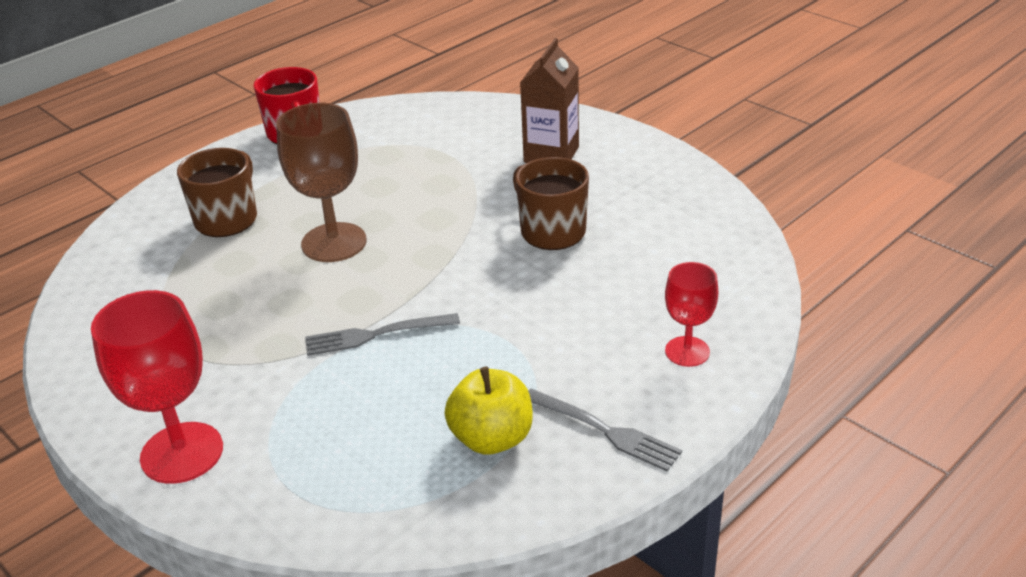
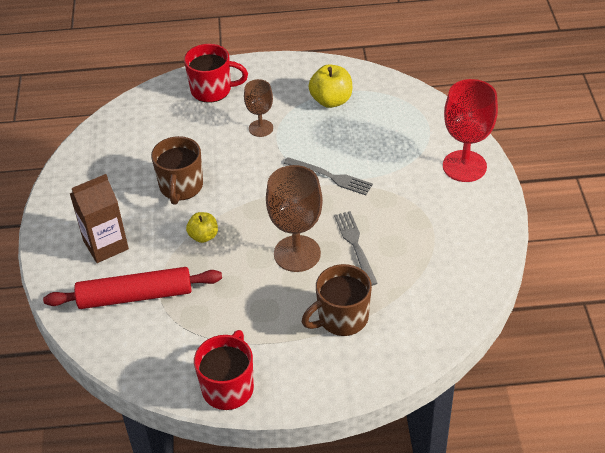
camera: 140 degrees left, 10 degrees up
grey fork [528,389,682,471] -> grey fork moved to [334,211,378,286]
red goblet [665,262,718,367] -> red mug [184,44,248,103]
none -> red rolling pin [43,267,222,309]
none -> yellow apple [186,212,218,243]
none -> brown goblet [244,79,273,137]

